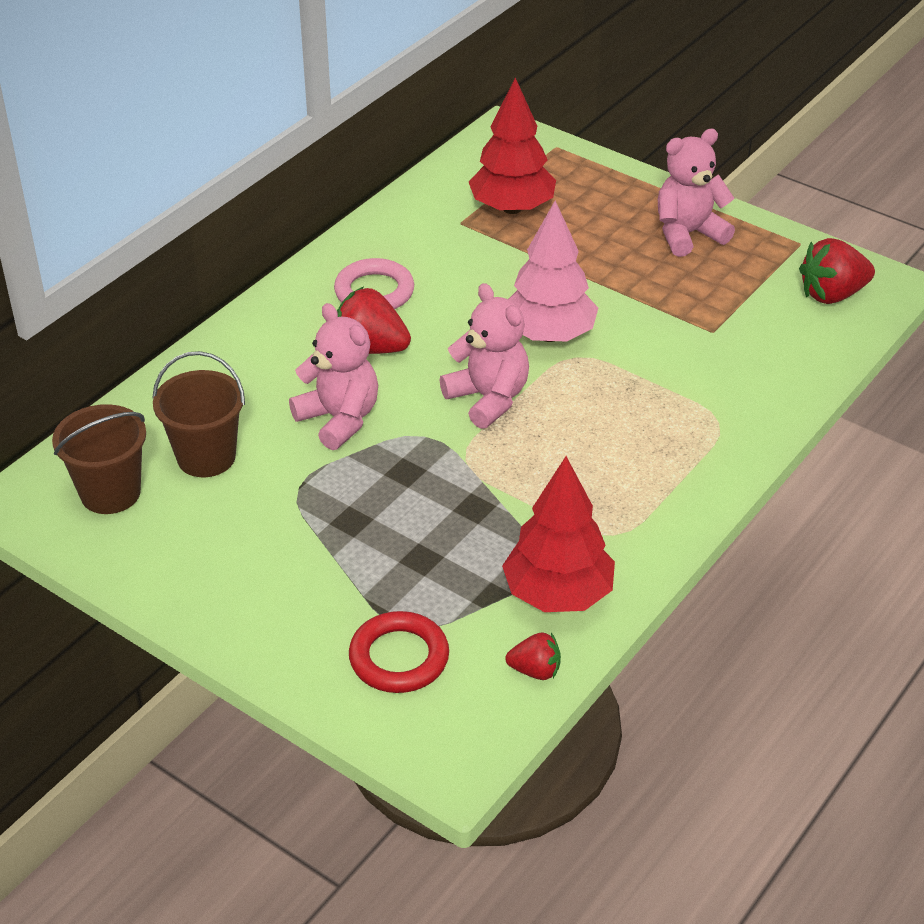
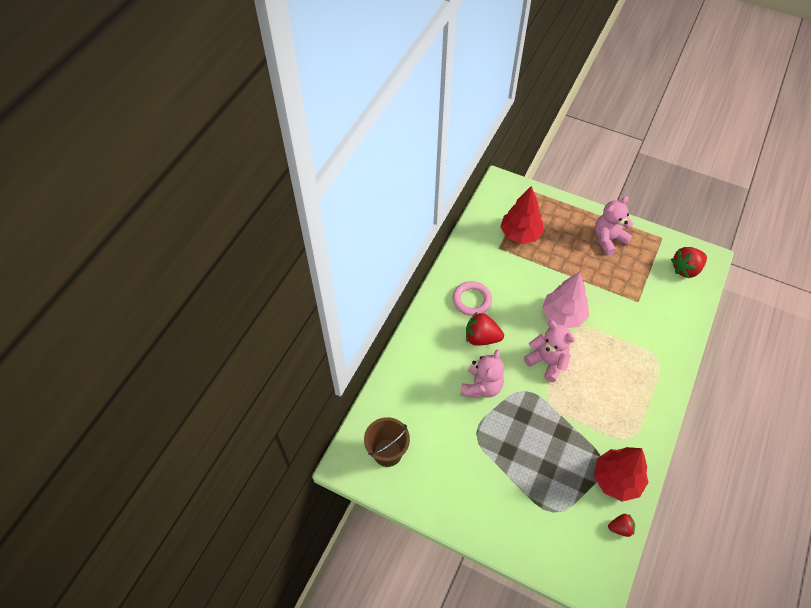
camera: 10 degrees left, 15 degrees up
brown bucket [152,351,245,477] -> none
pink teddy bear [289,303,378,450] -> pink teddy bear turned 75 degrees clockwise [460,349,504,399]
red ring [349,611,449,693] -> none

